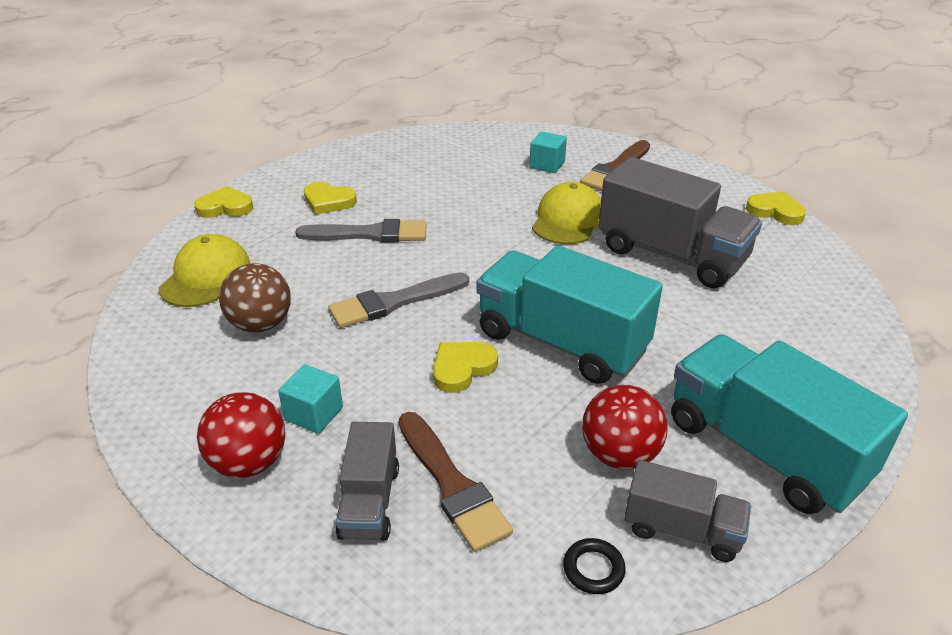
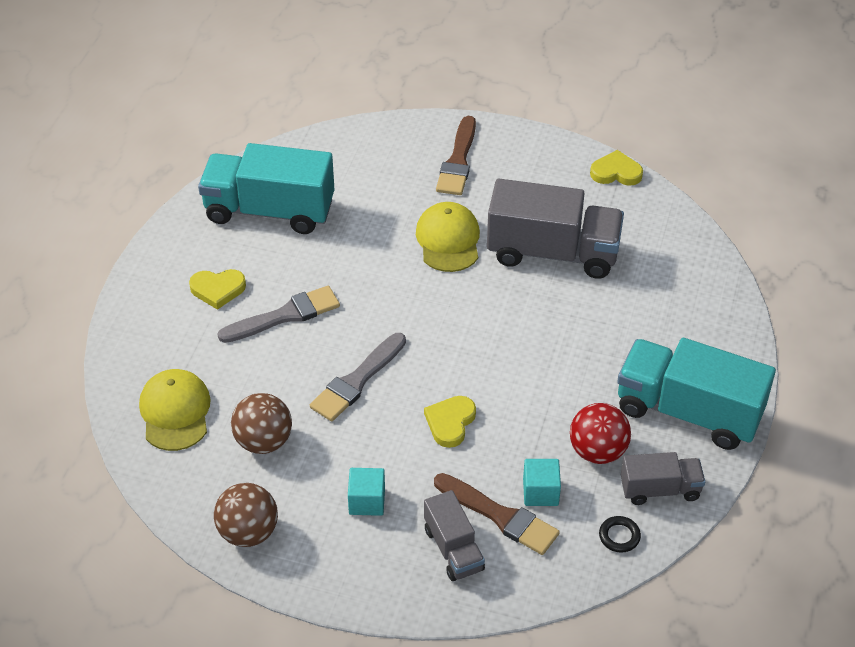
camera: 25 degrees left, 10 degrees up
yellow heart [194,186,253,218] -> none
red ball [197,392,285,478] -> none
turquoise truck [477,246,663,384] -> turquoise truck moved to [198,143,335,234]
turquoise cube [529,131,567,173] -> turquoise cube moved to [523,459,561,506]
none -> brown ball [214,483,278,547]

